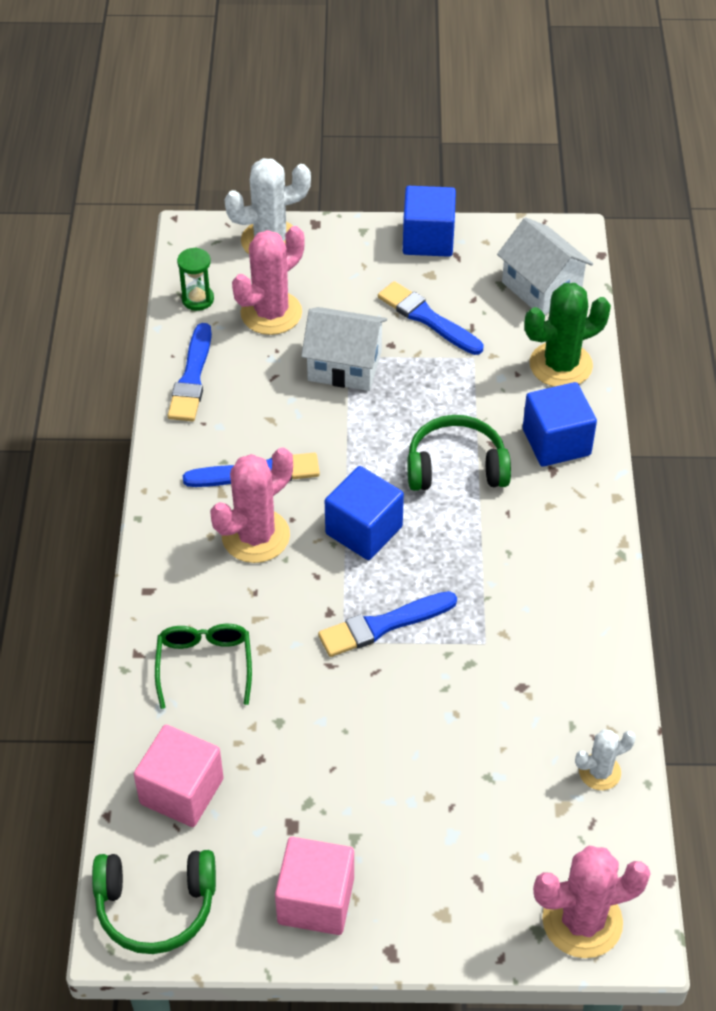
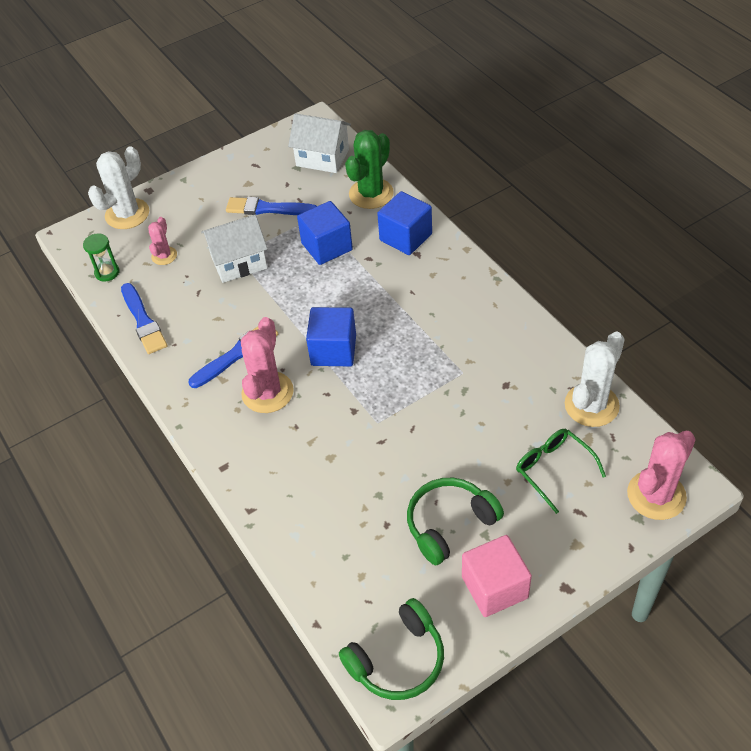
camera: 30 degrees left, 0 degrees up
pink cube [134,725,224,827] -> none
green glasses [155,624,252,709] -> green glasses moved to [516,429,606,514]
pink cactus [232,226,305,335] -> pink cactus [148,217,177,265], size x0.56
blue brush [318,591,457,657] -> none
blue cube [403,186,456,257] -> blue cube moved to [297,201,353,265]
green headphones [407,415,511,491] -> green headphones moved to [407,478,504,565]
white cactus [575,730,636,790] -> white cactus [565,332,625,427], size x1.79

